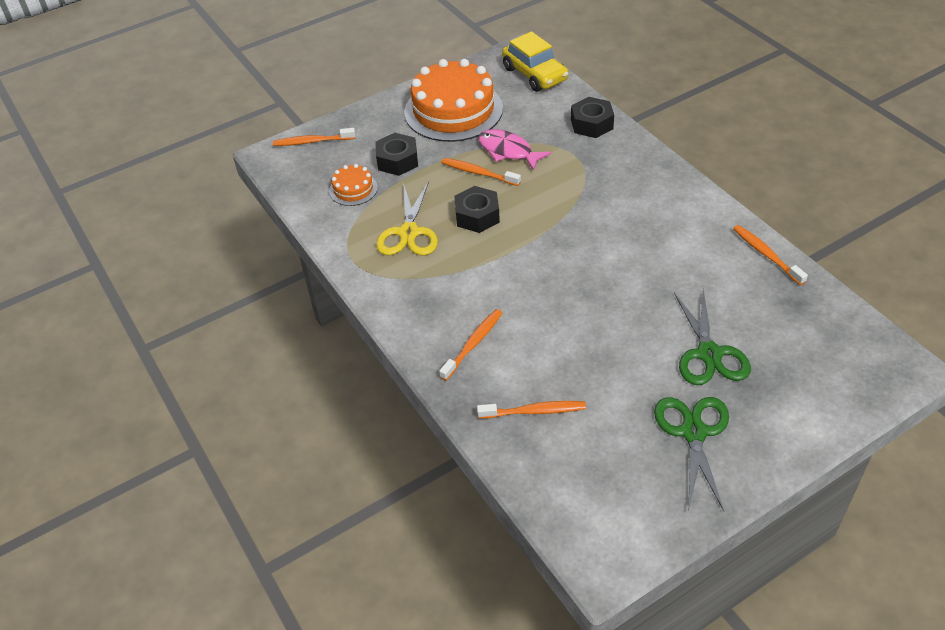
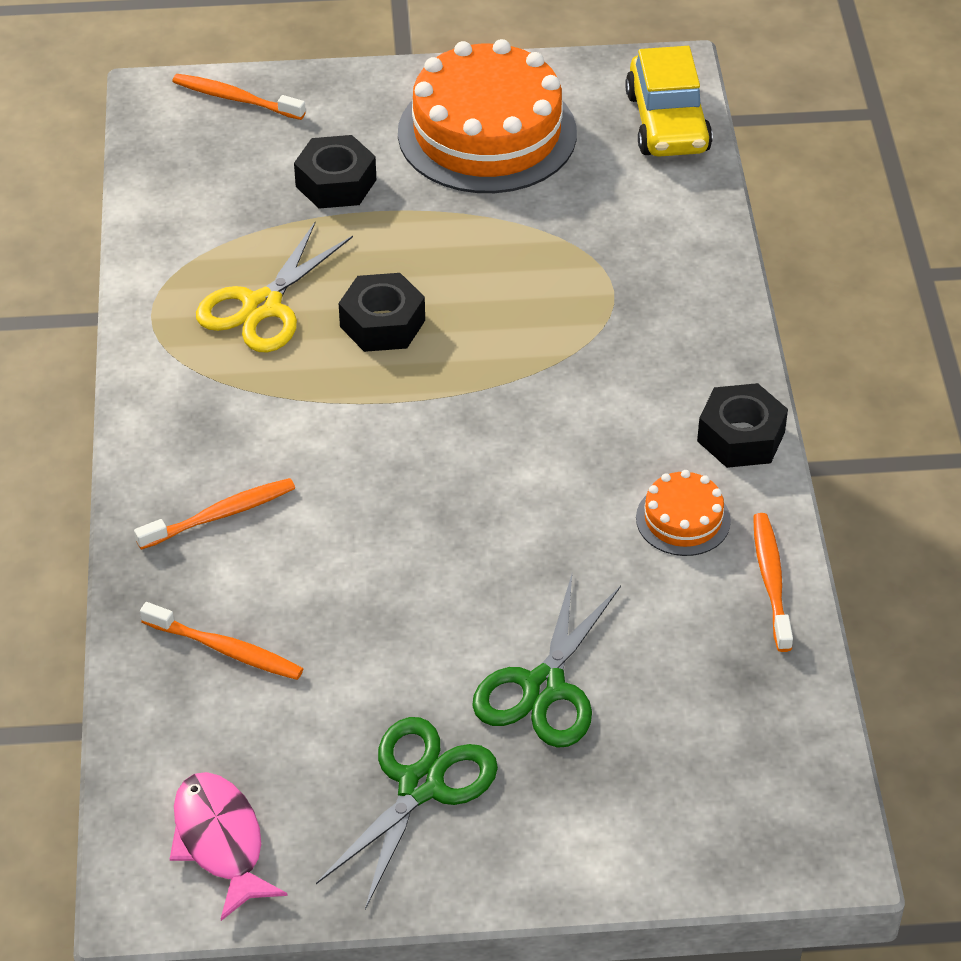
camera: 25 degrees right, 0 degrees up
orange cake [329,164,378,206] -> orange cake moved to [636,470,731,556]
orange toothbrush [441,158,521,186] -> none
pink fish [478,129,551,171] -> pink fish moved to [170,772,288,921]
black nut [571,97,614,138] -> black nut moved to [697,383,788,468]

